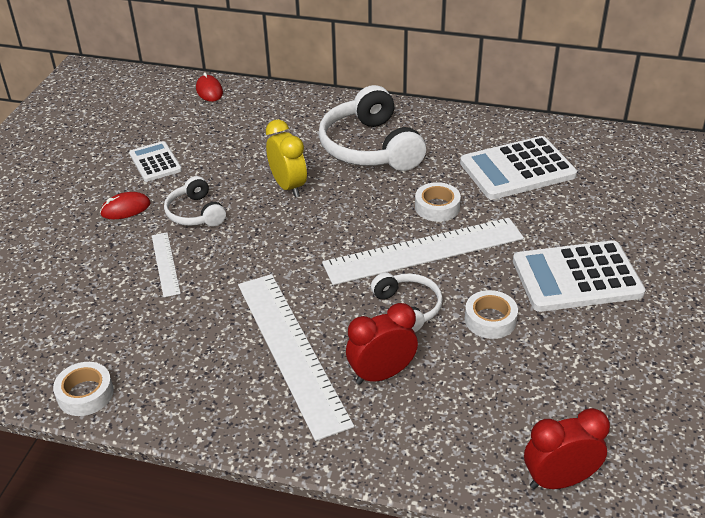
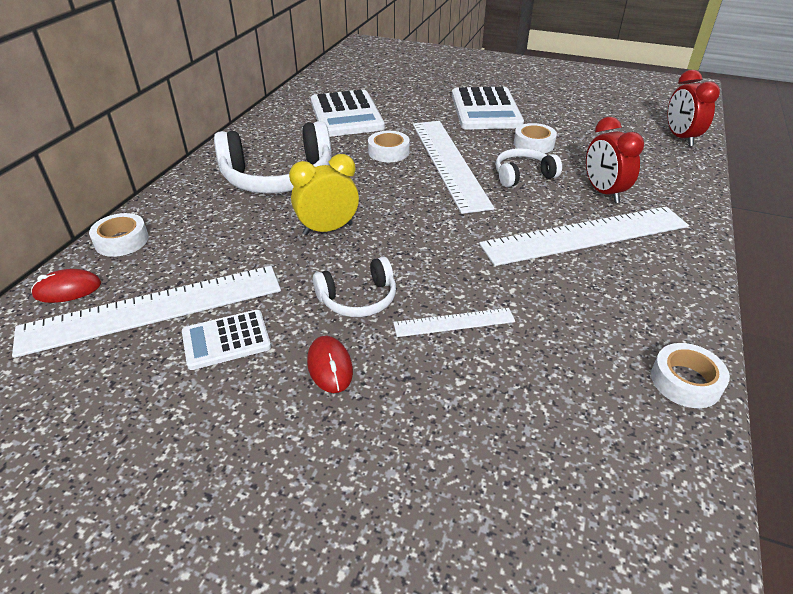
camera: 85 degrees left, 0 degrees up
none -> white ruler [12,266,281,358]
none -> white tape [89,213,149,257]

